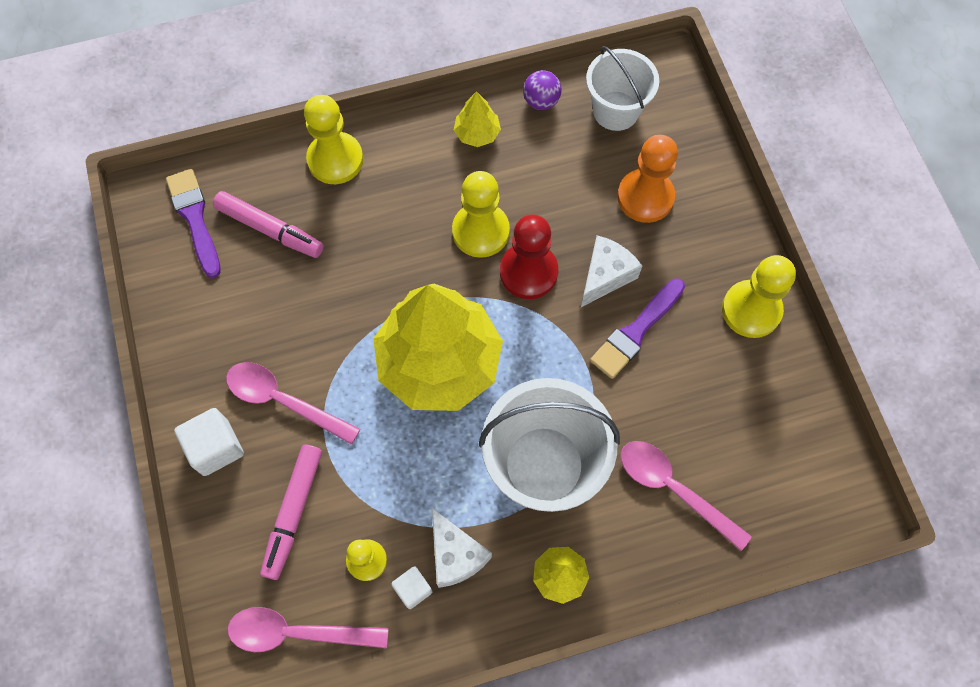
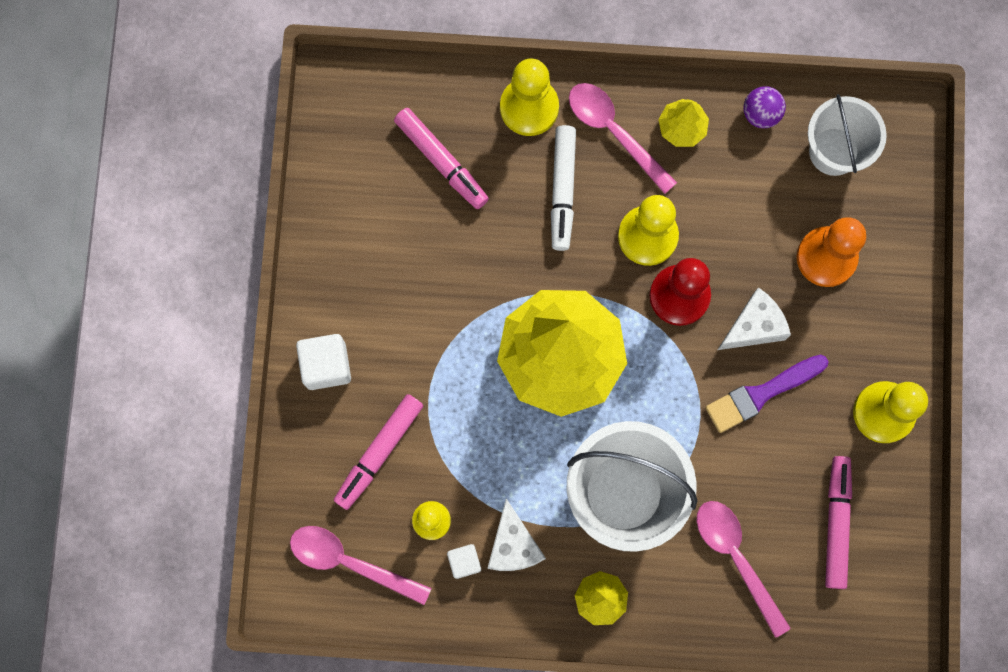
camera: 20 degrees right, 10 degrees up
purple brush [166,169,221,278] -> none
pink spoon [226,362,360,445] -> pink spoon moved to [569,83,677,194]
none -> white marker [551,125,576,251]
none -> pink marker [825,456,852,589]

